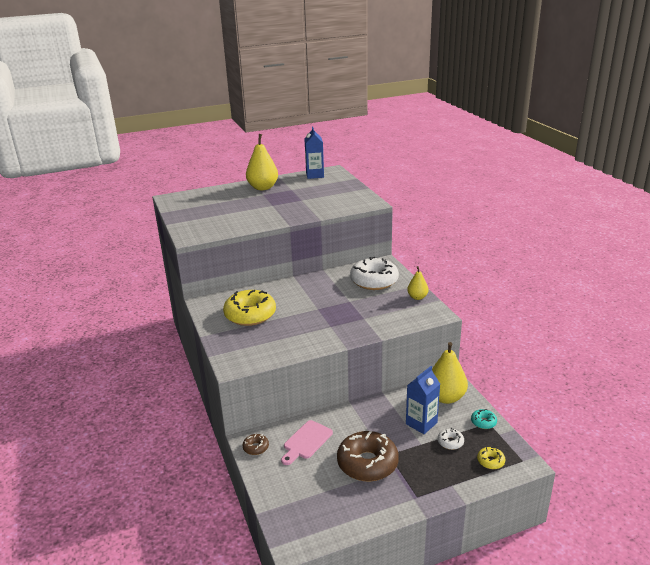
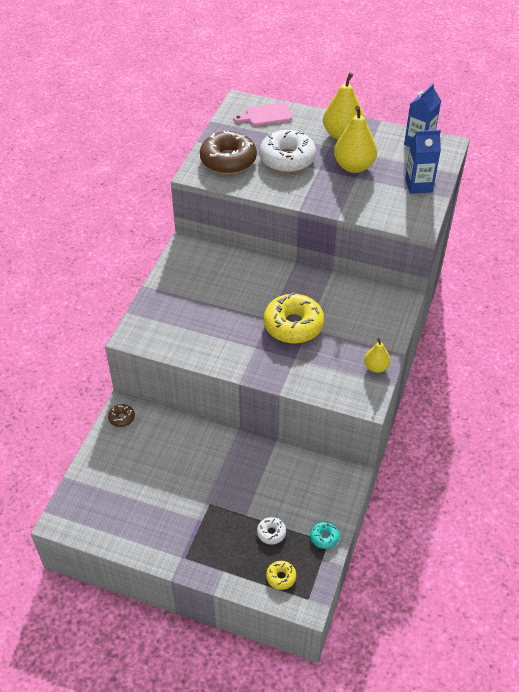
camera: 40 degrees right, 20 degrees up
yellow donut [223,290,276,326] -> yellow donut moved to [264,292,324,343]
pink cutting board [281,420,333,465] -> pink cutting board moved to [233,102,292,126]
brown donut [337,431,399,482] -> brown donut moved to [200,131,257,174]
white donut [350,257,399,290] -> white donut moved to [259,130,316,173]
blue carton [406,366,440,434] -> blue carton moved to [405,130,441,194]
yellow pear [432,342,468,404] -> yellow pear moved to [334,106,377,173]

